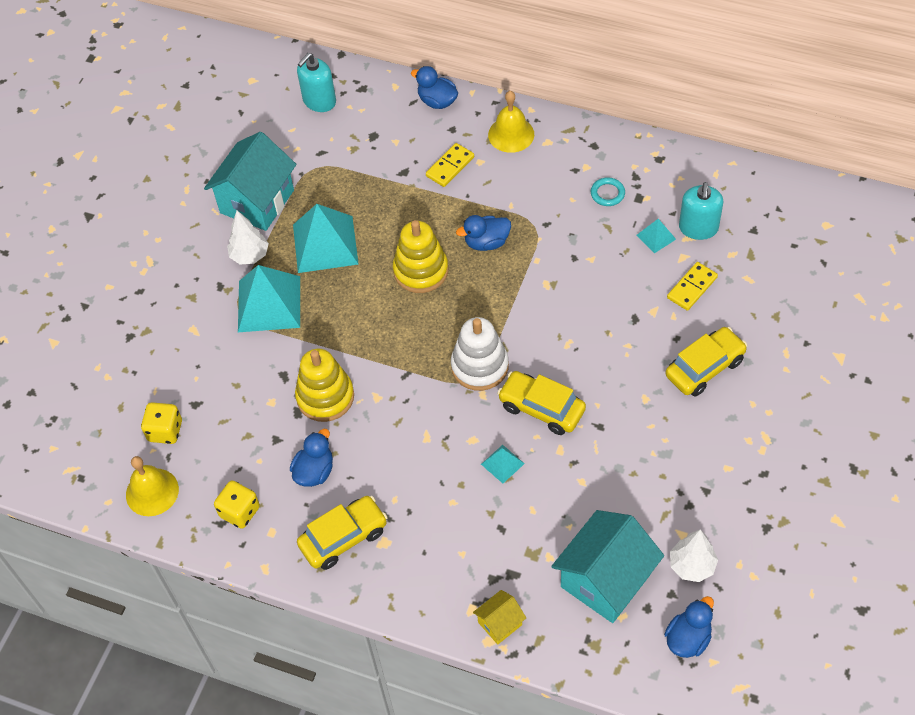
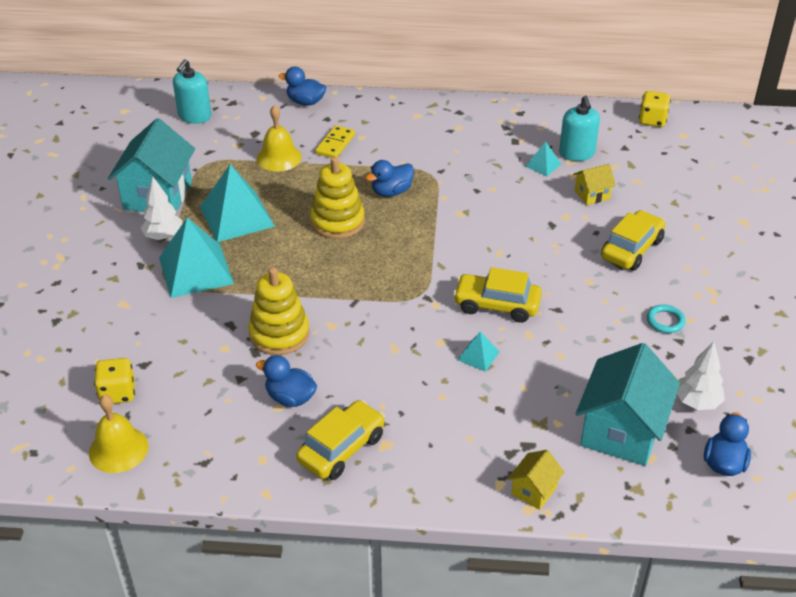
camera: 20 degrees left, 15 degrees down
yellow dice [214,481,260,529] -> yellow dice moved to [639,91,671,127]
blue duck [290,429,333,487] -> blue duck turned 75 degrees counterclockwise [256,355,317,407]
white stacking toy [451,317,509,391] -> none
yellow bell [488,91,534,153] -> yellow bell moved to [257,105,302,172]
turquoise ring [591,177,625,206] -> turquoise ring moved to [647,304,686,333]
yellow domino [667,262,718,311] -> yellow house [573,164,616,205]

